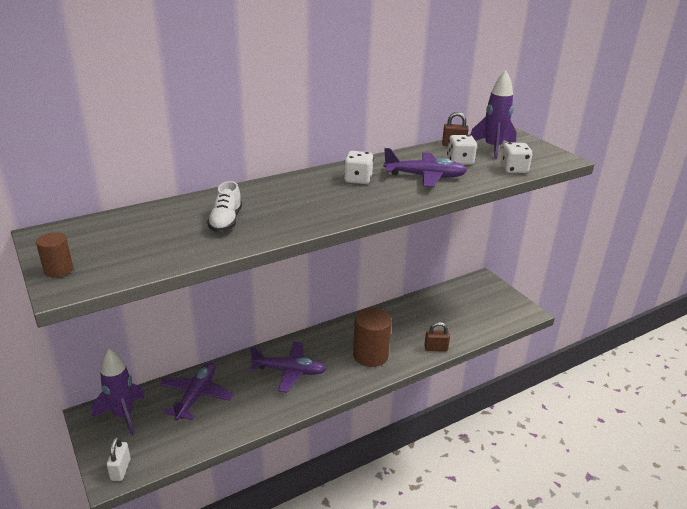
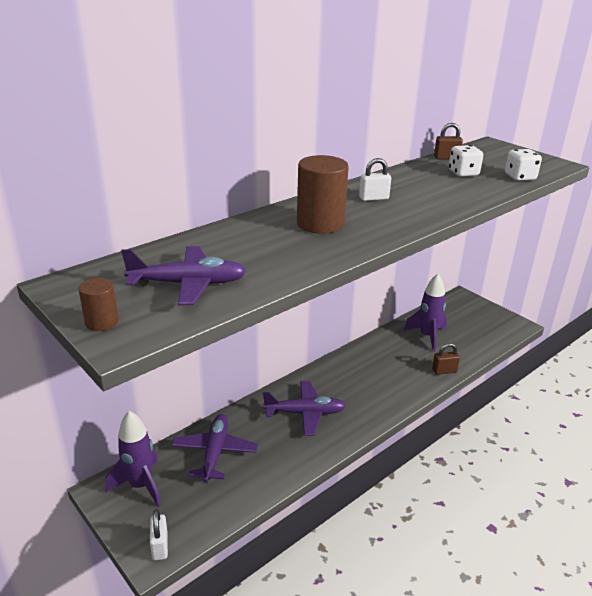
camera: 10 degrees left, 0 degrees up
white shoe [207,181,242,232] -> none
white dice [344,151,374,184] -> white padlock [359,158,391,201]
brown cylinder [353,308,392,367] -> brown cylinder moved to [297,155,349,234]
purple plane [383,148,467,187] -> purple plane moved to [121,246,246,305]
purple rocket [471,70,517,159] -> purple rocket moved to [403,274,447,352]

